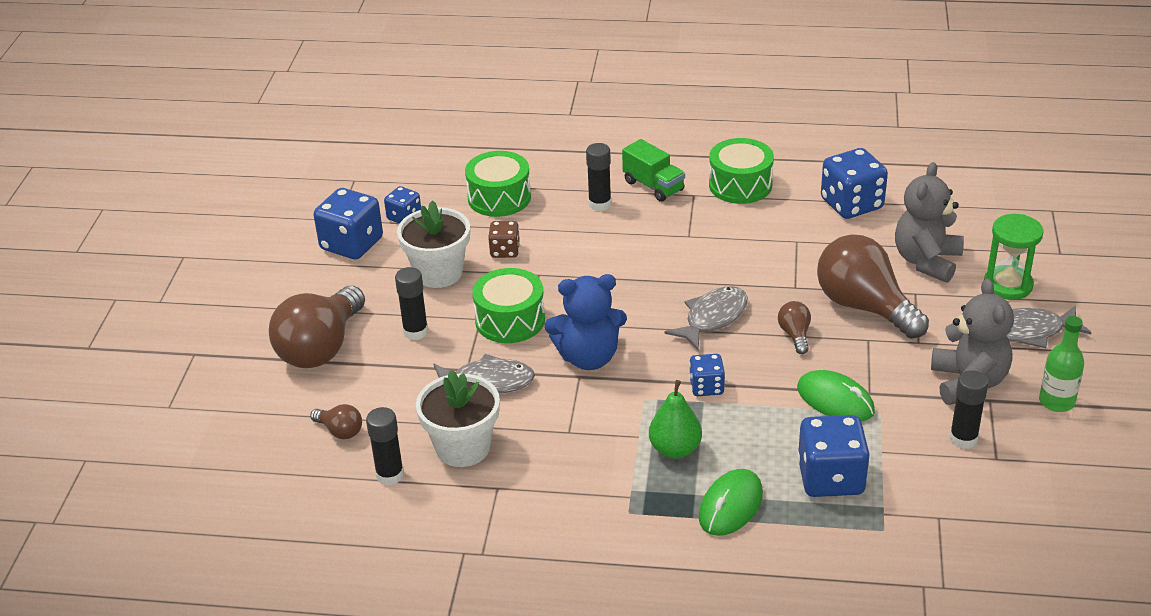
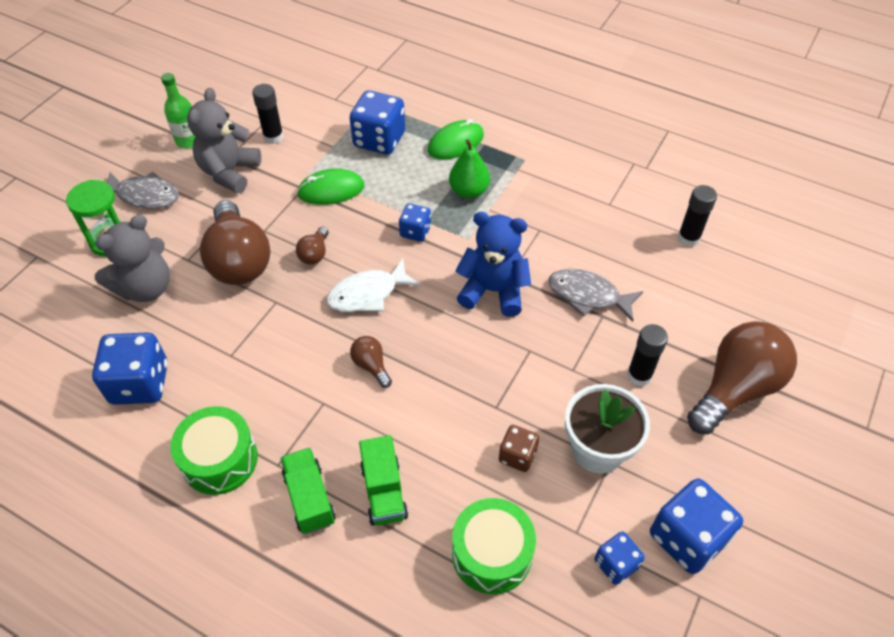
camera: 160 degrees left, 15 degrees up
brown light bulb [310,404,362,439] -> brown light bulb moved to [350,336,392,388]
white flower pot [416,370,500,467] -> none
green drum [472,268,545,343] -> none
black glue stick [586,143,611,211] -> green truck [359,435,408,526]
grey fish [664,286,748,350] -> white fish [326,259,420,312]
green mouse [797,370,875,421] -> green mouse turned 75 degrees counterclockwise [297,169,364,205]

